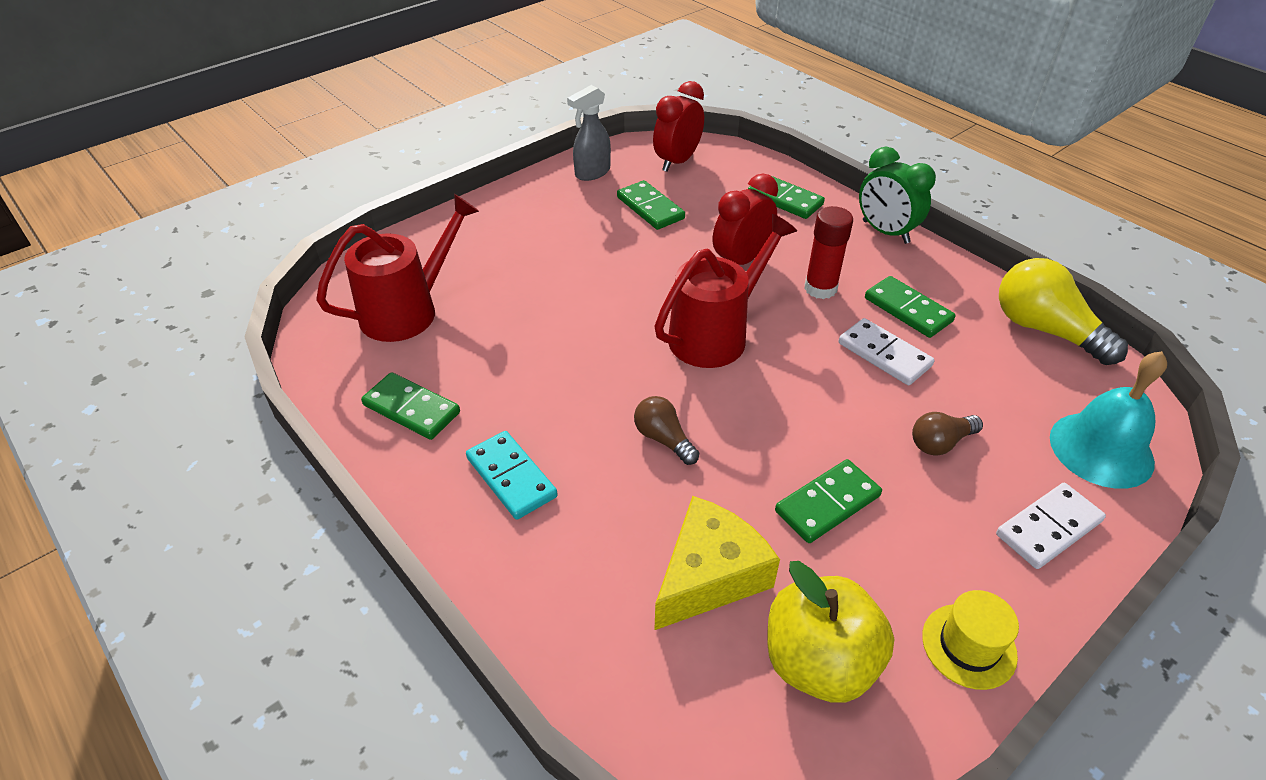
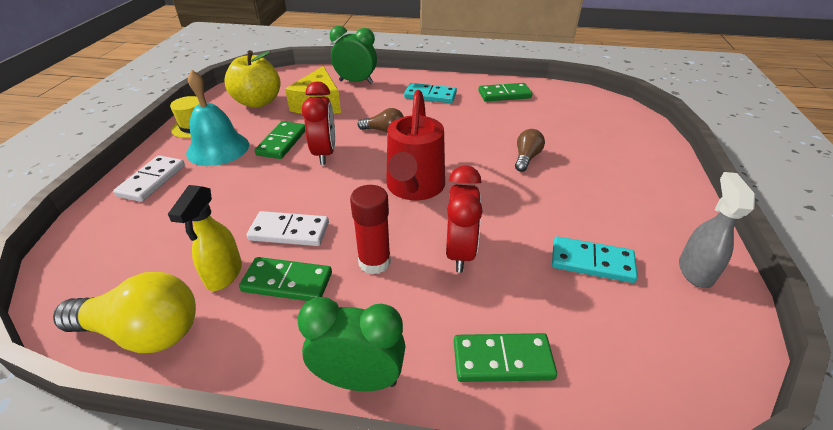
camera: 140 degrees right, 5 degrees down
red watering can [316,194,479,342] -> none
green domino [617,180,685,230] -> turquoise domino [552,236,638,283]
red clock [653,81,704,172] -> red clock moved to [302,81,335,165]
brown light bulb [912,412,983,455] -> brown light bulb moved to [515,129,545,172]
turquoise bell [1050,351,1167,489] -> turquoise bell moved to [186,70,249,166]
none -> yellow spray bottle [168,185,242,291]
none -> green clock [330,26,377,84]

